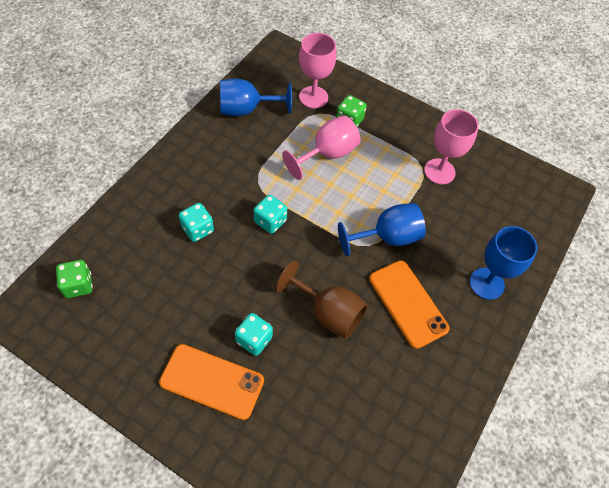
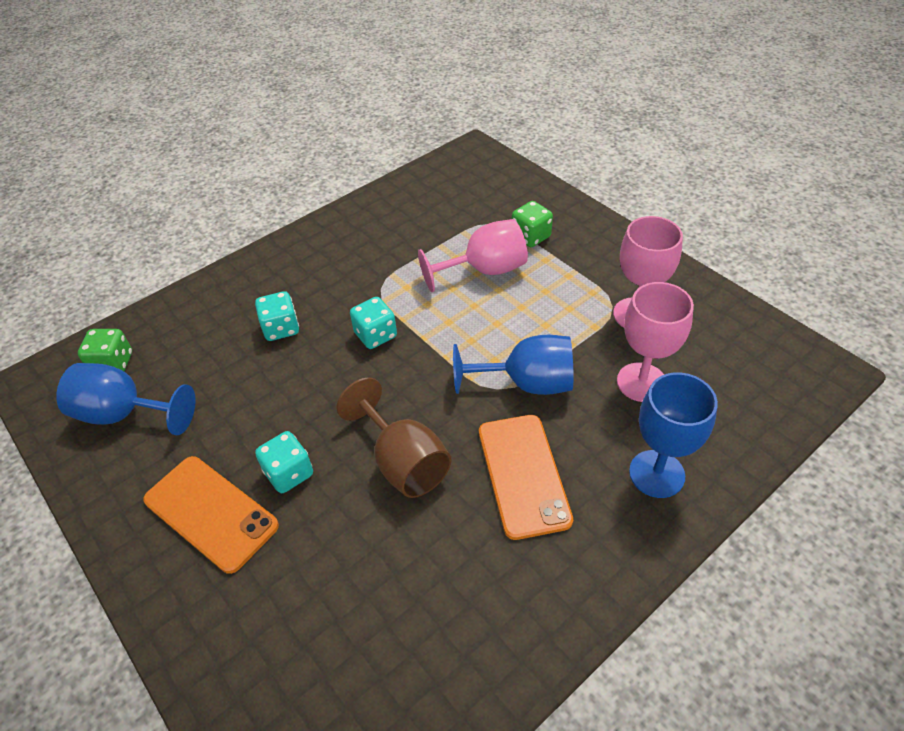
camera: 25 degrees right, 10 degrees down
blue goblet [220,79,292,116] -> blue goblet moved to [56,363,196,435]
pink goblet [299,33,337,108] -> pink goblet moved to [617,282,694,402]

